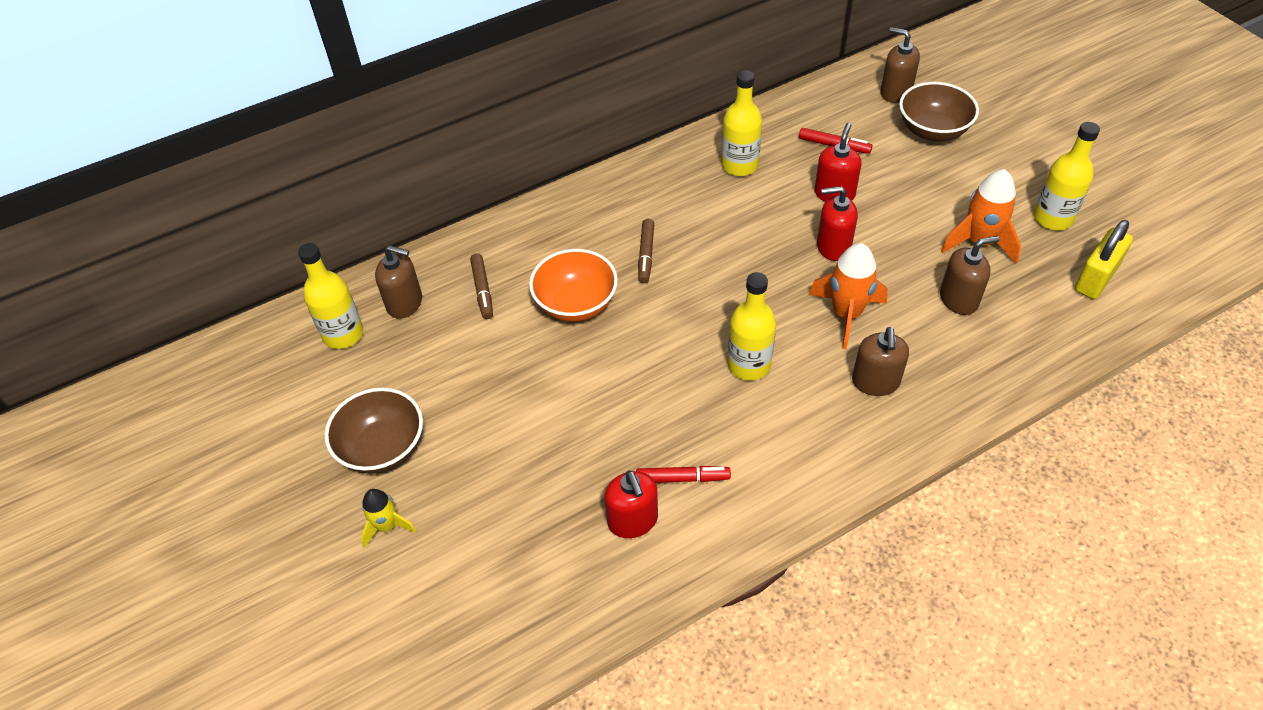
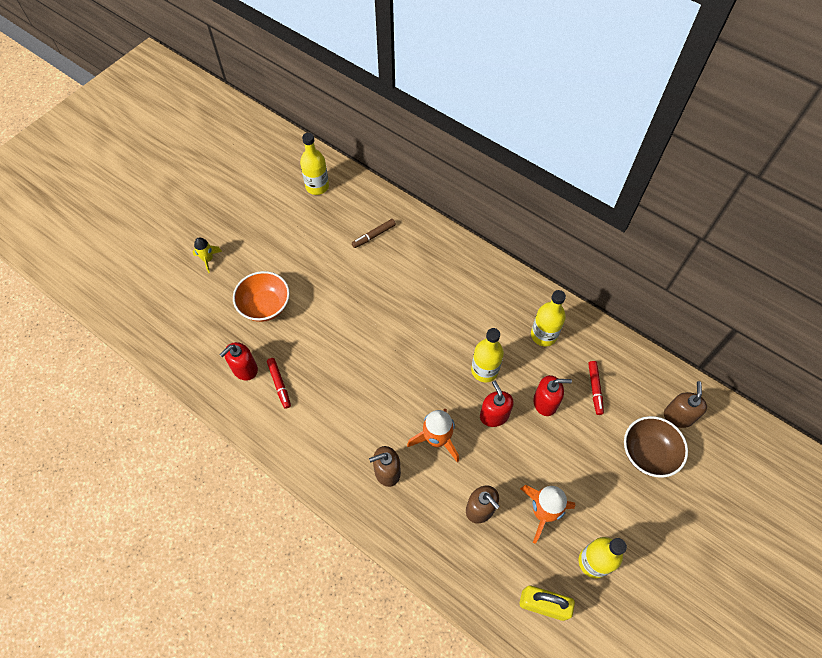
camera: 65 degrees right, 10 degrees up
brown bowl [324,387,423,473] -> none
brown soap dispenser [375,245,422,319] -> none
orange bowl [529,249,618,322] -> orange bowl moved to [233,271,290,322]
brown marker [638,219,654,283] -> none
yellow bottle [728,272,776,380] -> yellow bottle moved to [471,328,504,382]

